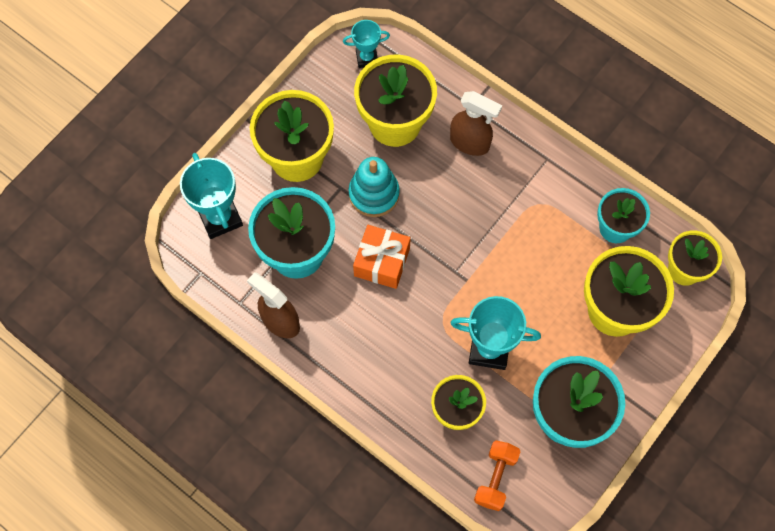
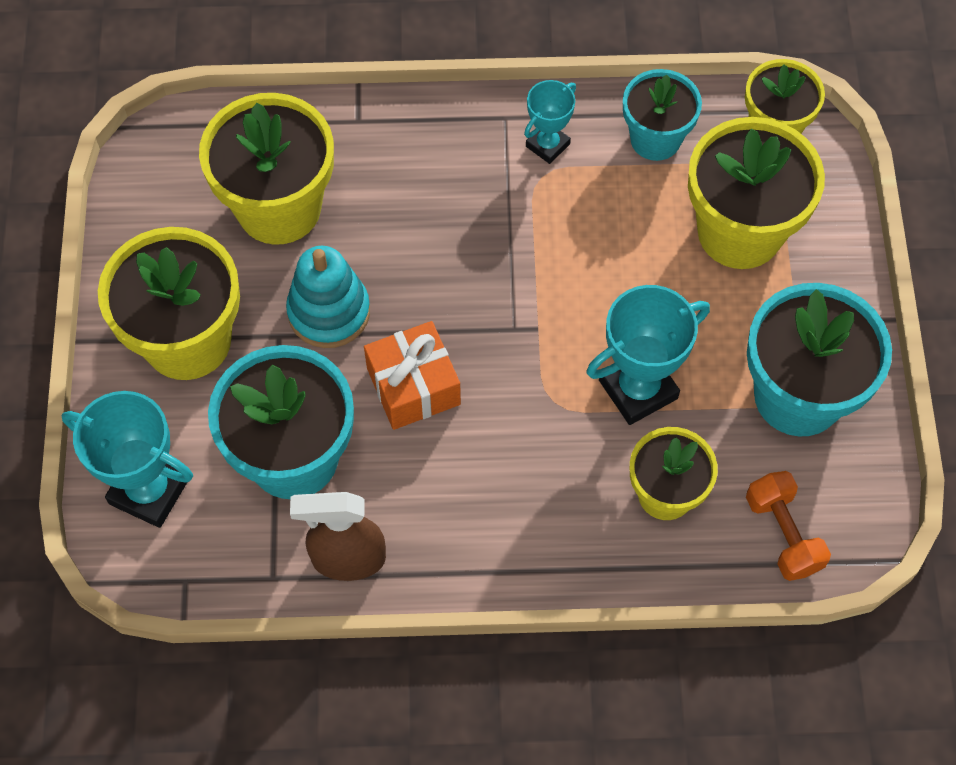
camera: 40 degrees left, 5 degrees down
turquoise trophy [343,20,390,68] -> turquoise trophy moved to [524,80,576,164]
brown spray bottle [450,91,502,156] -> none

